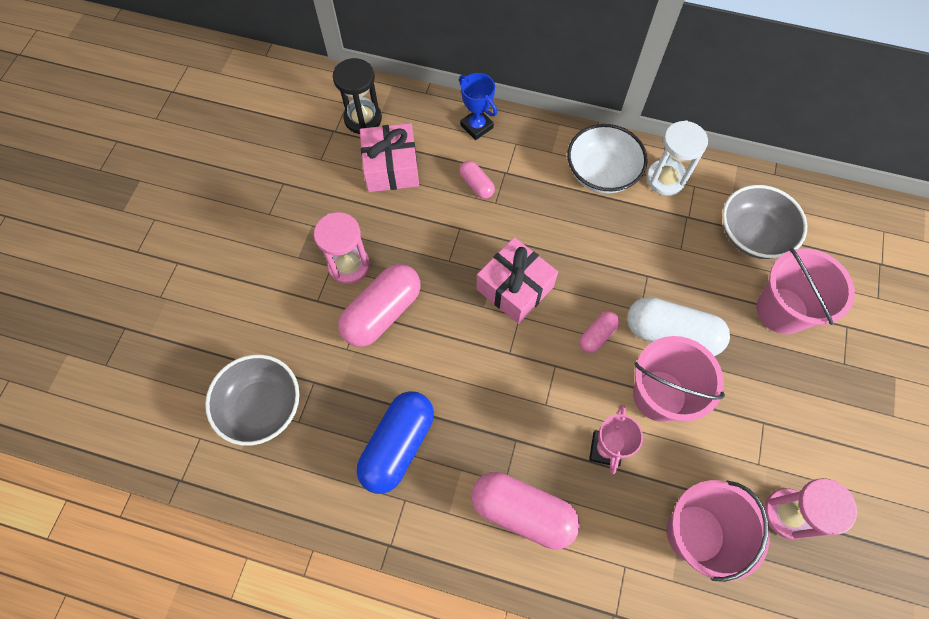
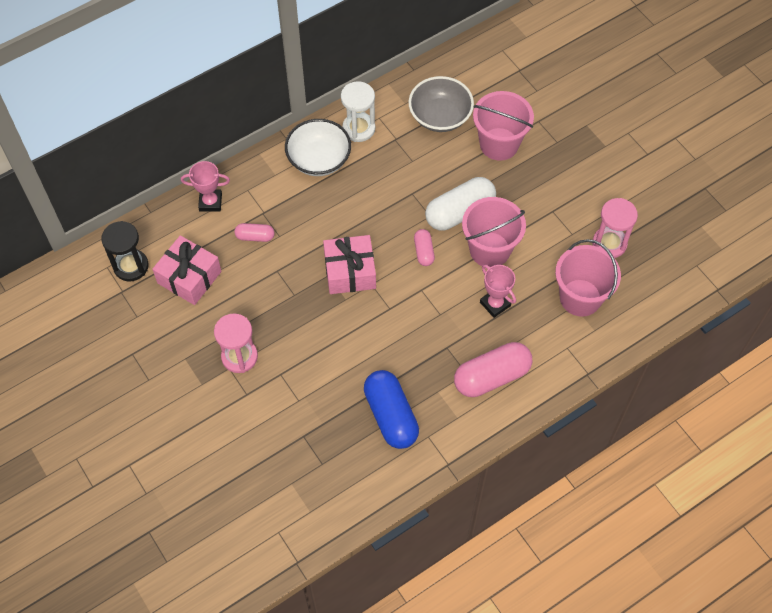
camera: 50 degrees left, 5 degrees down
grey bowl [205,355,299,446] -> none
pink capsule [338,264,421,347] -> none
blue trophy [459,73,497,140] -> pink trophy [181,161,230,211]

